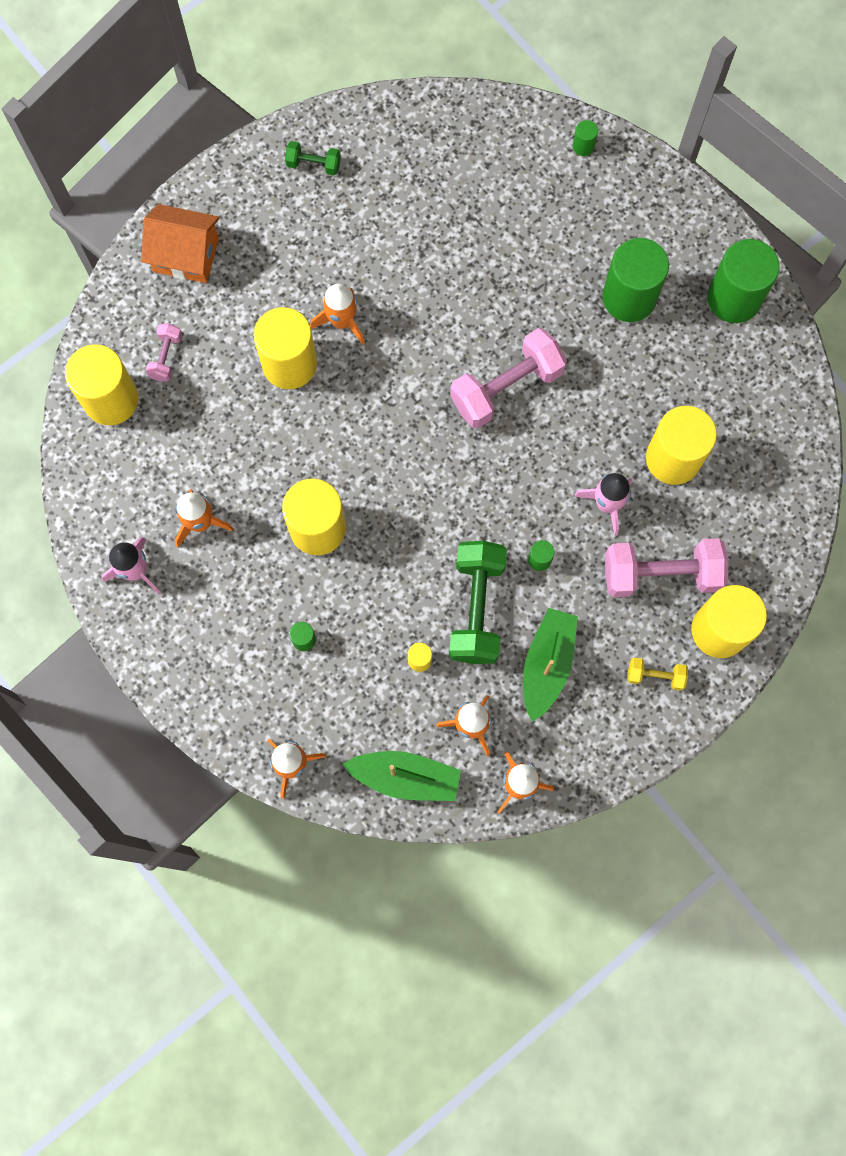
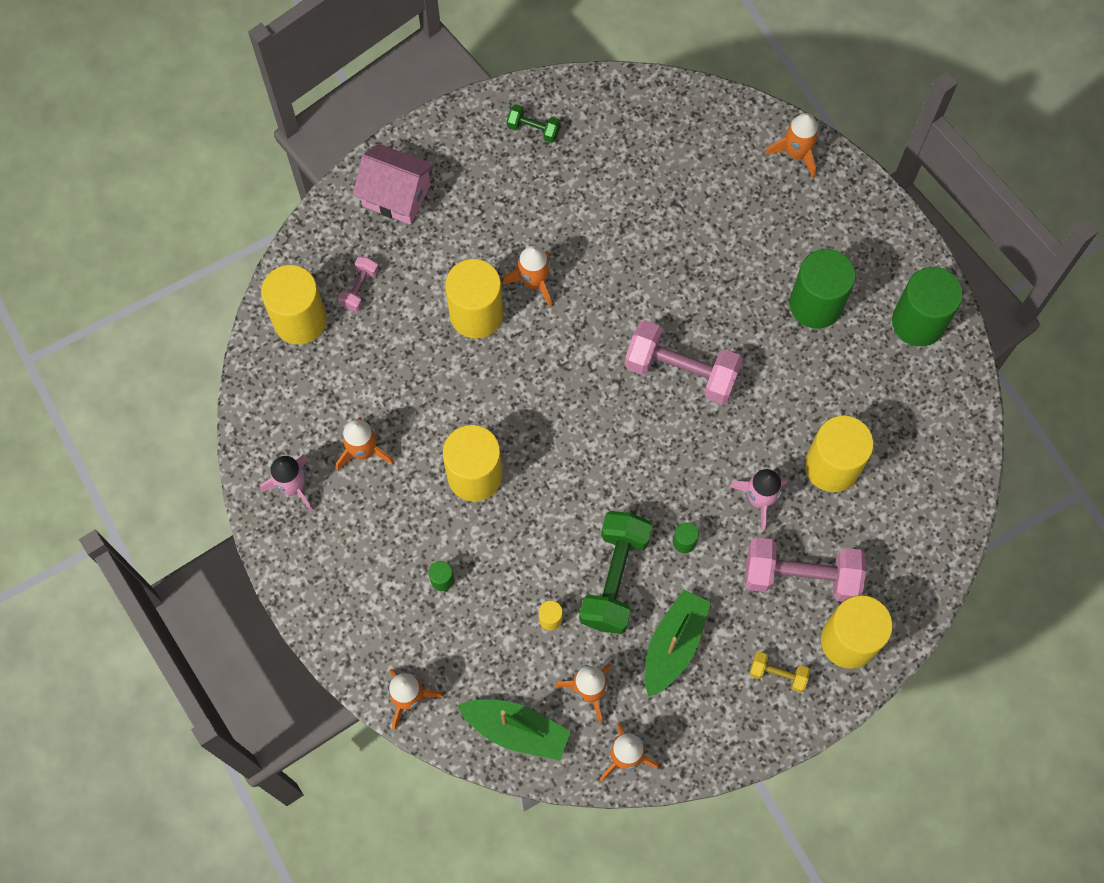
camera: 10 degrees right, 5 degrees down
orange house [141,204,219,283] -> pink house [353,143,434,225]
pink dumbbell [450,328,567,428] -> pink dumbbell turned 45 degrees clockwise [625,320,743,404]
green cylinder [573,120,598,156] -> orange rocket [766,113,819,178]

